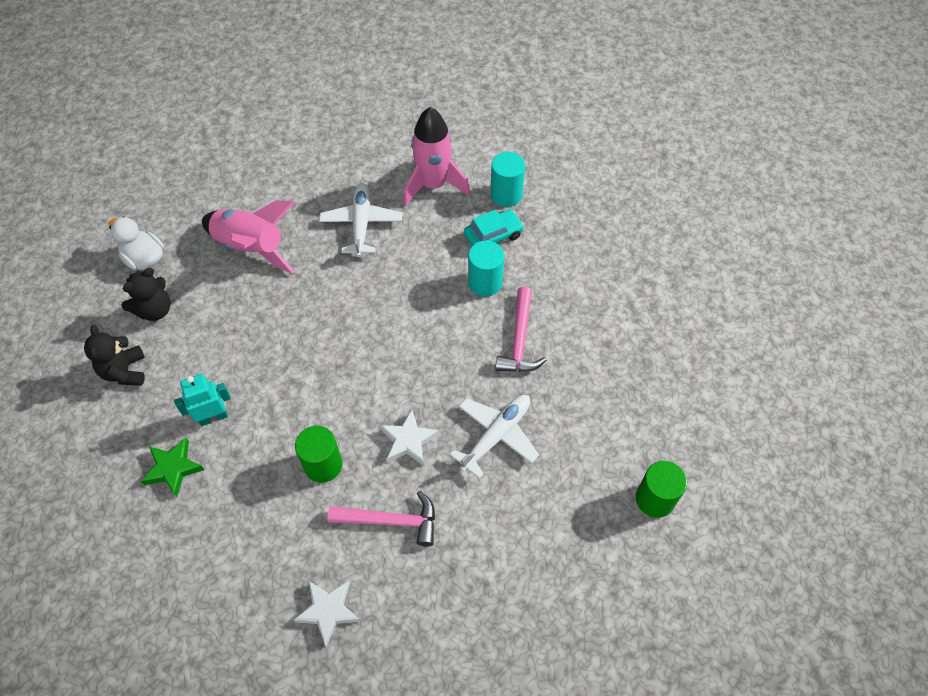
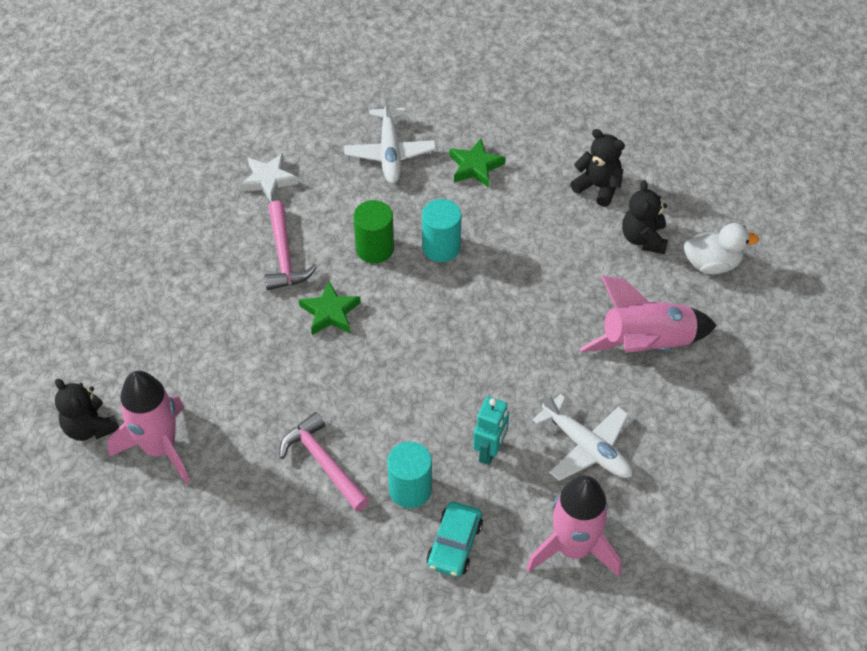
camera: 135 degrees right, 5 degrees down
turquoise robot [174,374,231,426] -> turquoise robot moved to [473,396,509,465]
pink hammer [328,491,435,546] -> pink hammer turned 60 degrees counterclockwise [264,201,317,290]
white star [380,409,439,466] -> green star [299,281,361,335]
white plane [450,395,539,478] -> white plane moved to [344,93,436,183]
turquoise cylinder [490,152,525,207] -> turquoise cylinder moved to [422,199,462,262]
green cylinder [636,461,687,518] -> black teddy bear [55,379,119,441]
none -> pink rocket [107,371,190,484]

